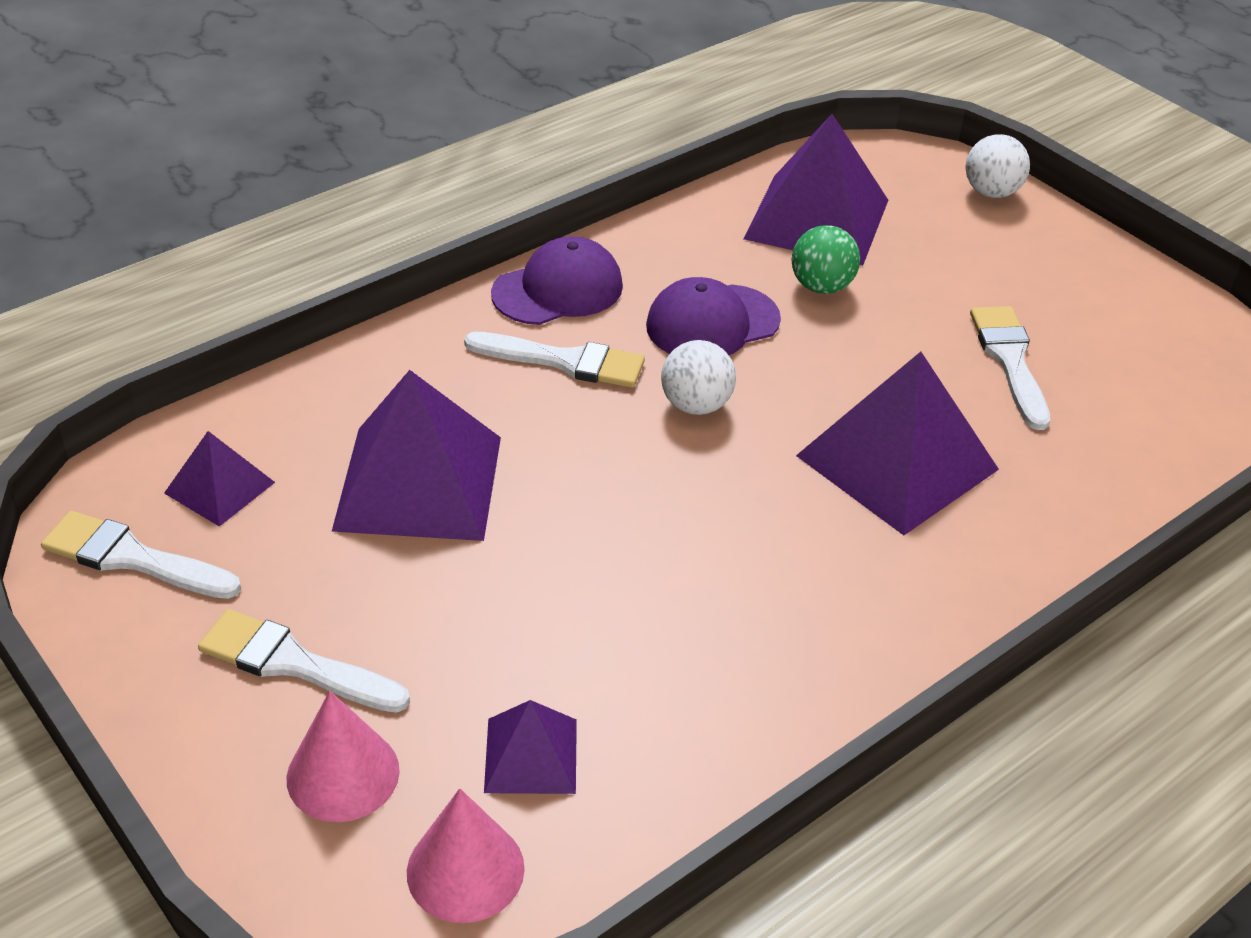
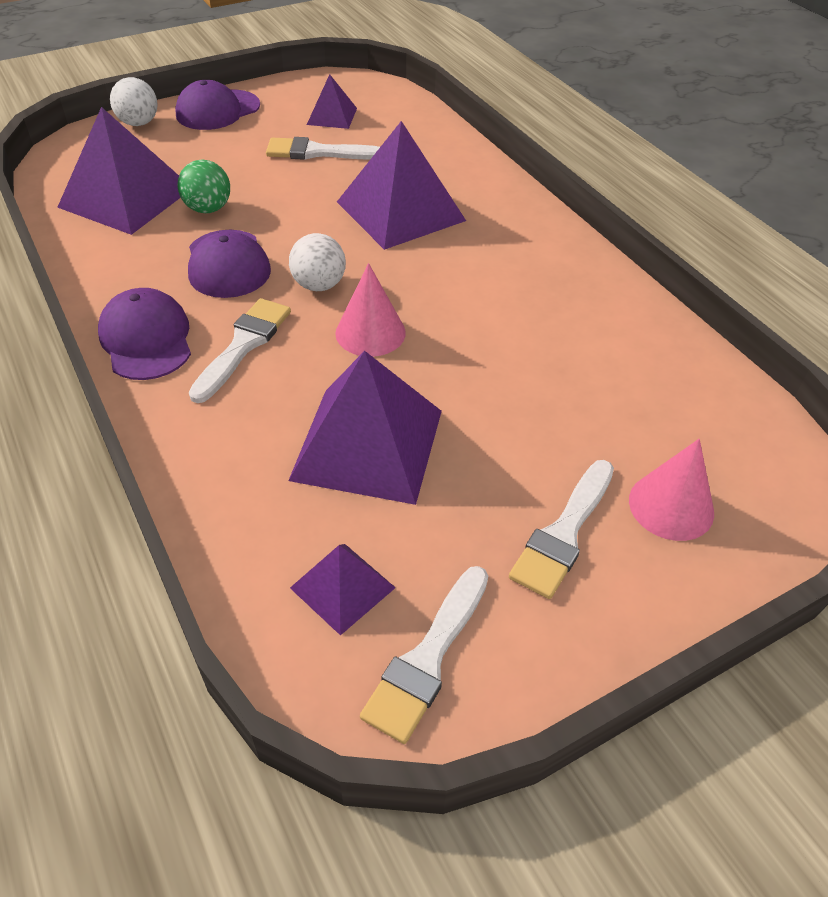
camera: 80 degrees left, 5 degrees up
pink cone [407,788,525,923] -> pink cone moved to [335,263,406,357]
purple pyramid [484,700,577,794] -> purple pyramid moved to [307,74,357,129]
none -> purple cap [175,80,260,130]

